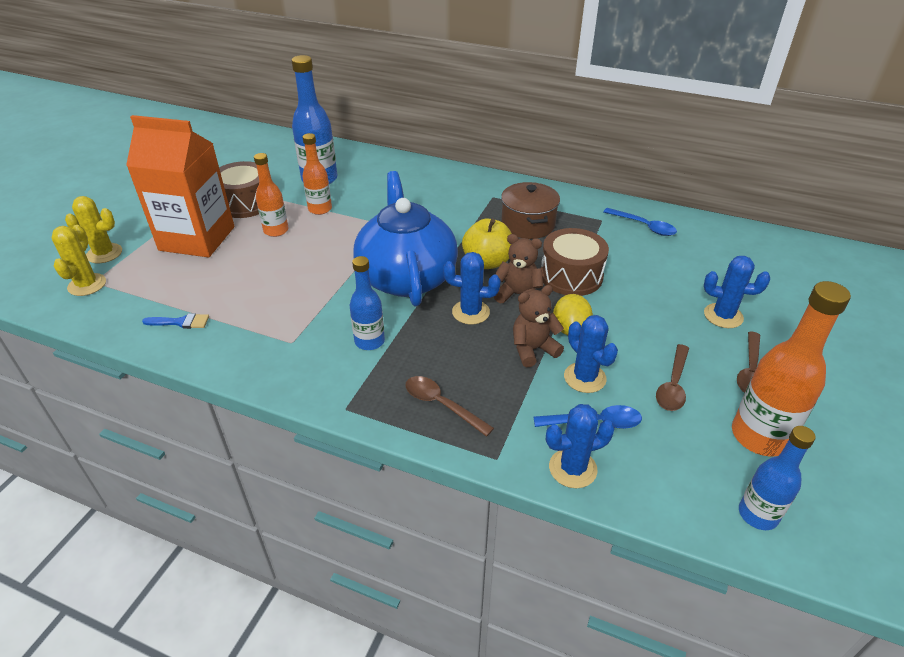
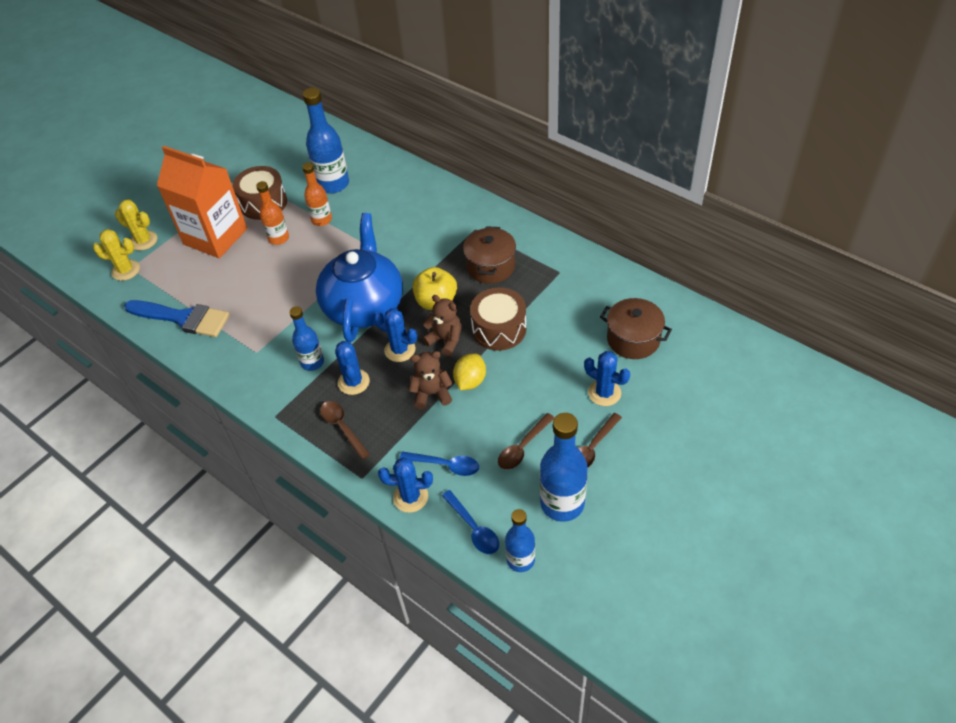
camera: 20 degrees right, 10 degrees up
yellow cactus [52,225,106,296] -> yellow cactus turned 75 degrees clockwise [93,229,140,281]
blue brush [142,313,209,329] -> blue brush [124,300,230,337], size x2.20
blue cactus [564,315,618,393] -> blue cactus moved to [335,341,370,395]
blue spoon [604,208,677,236] -> blue spoon moved to [442,490,499,554]
orange bottle [732,281,851,457] -> blue bottle [540,413,588,522]
none -> brown pot [600,298,672,359]

